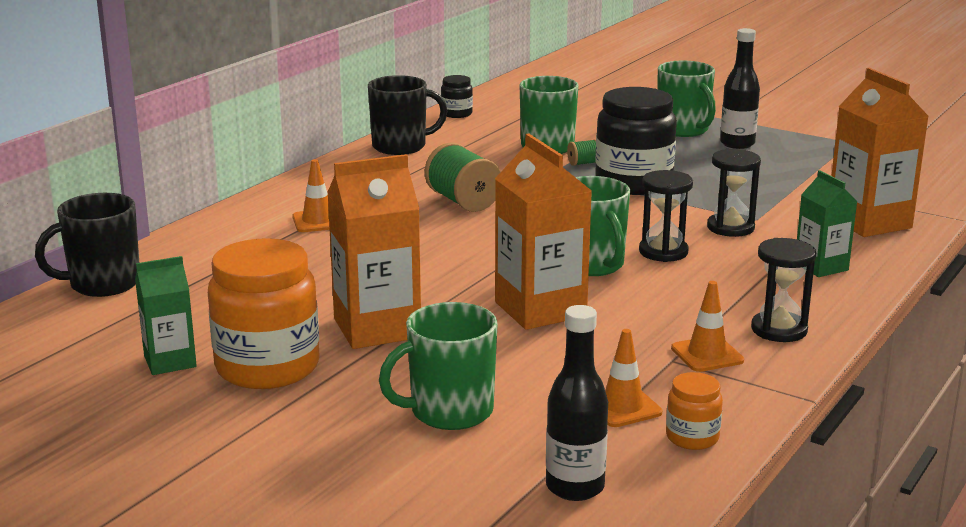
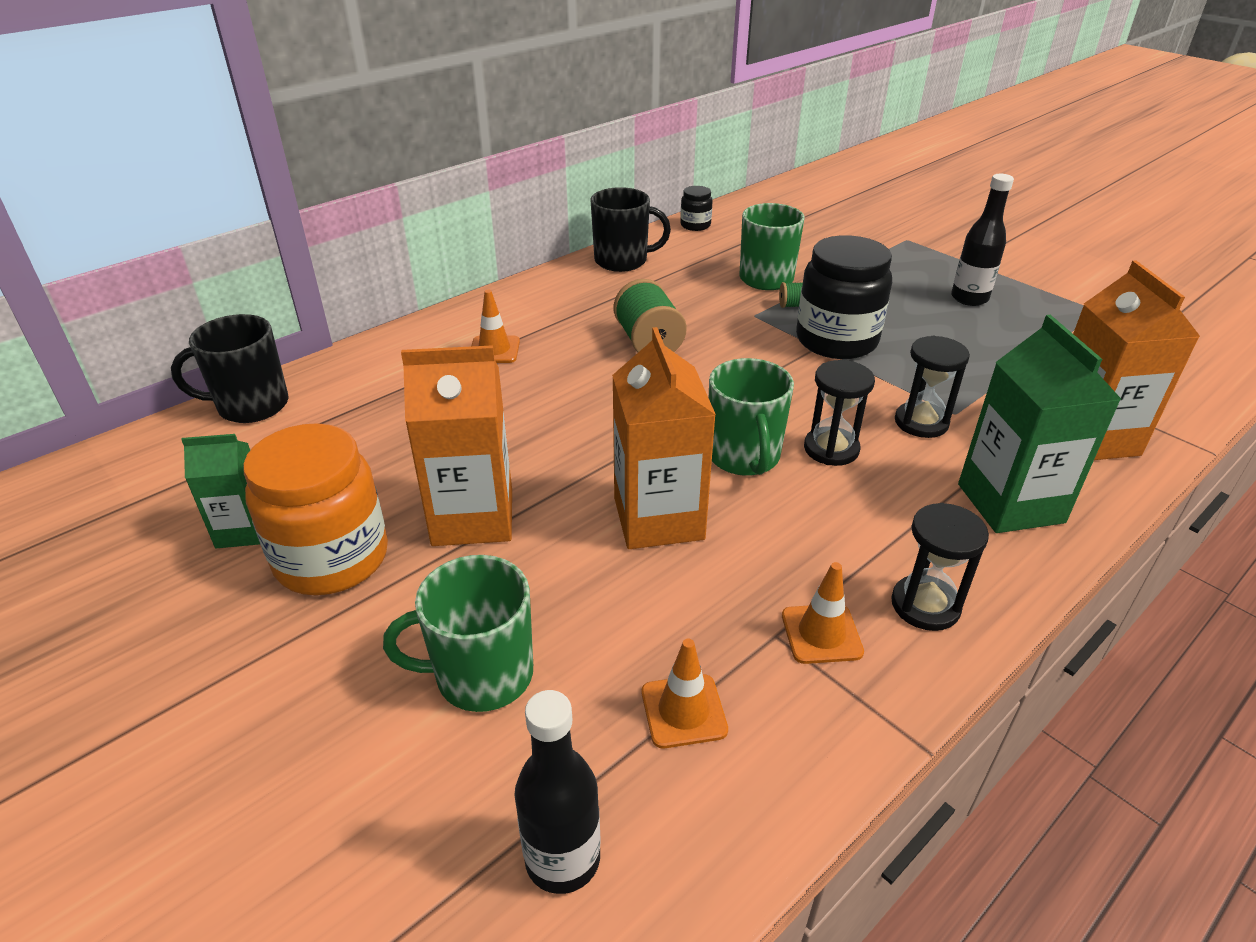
camera: 15 degrees right, 15 degrees up
green mug [657,60,716,137] -> none
orange jar [666,372,723,450] -> none
green carton [797,170,858,277] -> green carton [958,315,1121,533], size x1.69

